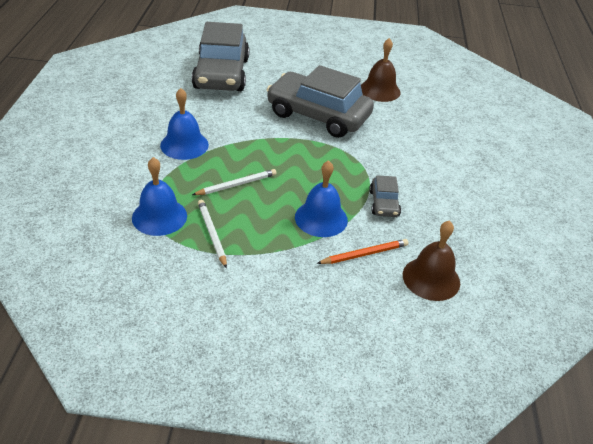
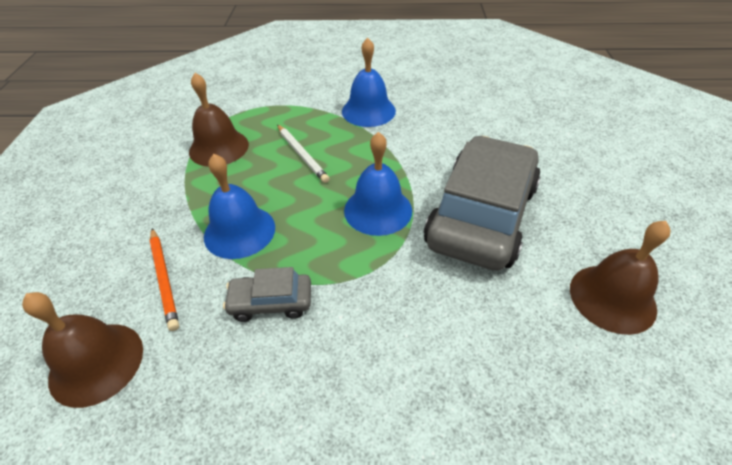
camera: 90 degrees right, 5 degrees up
blue bell [132,157,187,236] -> blue bell moved to [344,132,412,236]
grey car [192,22,249,91] -> none
white pencil [198,200,227,269] -> brown bell [189,73,249,167]

